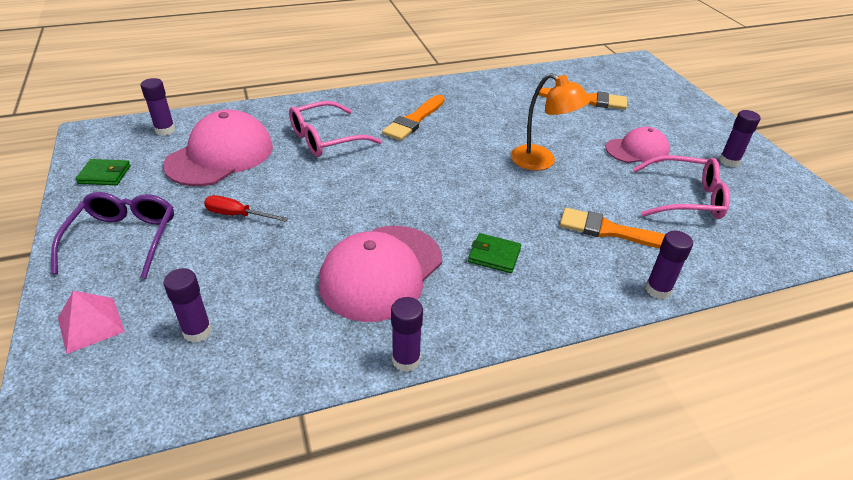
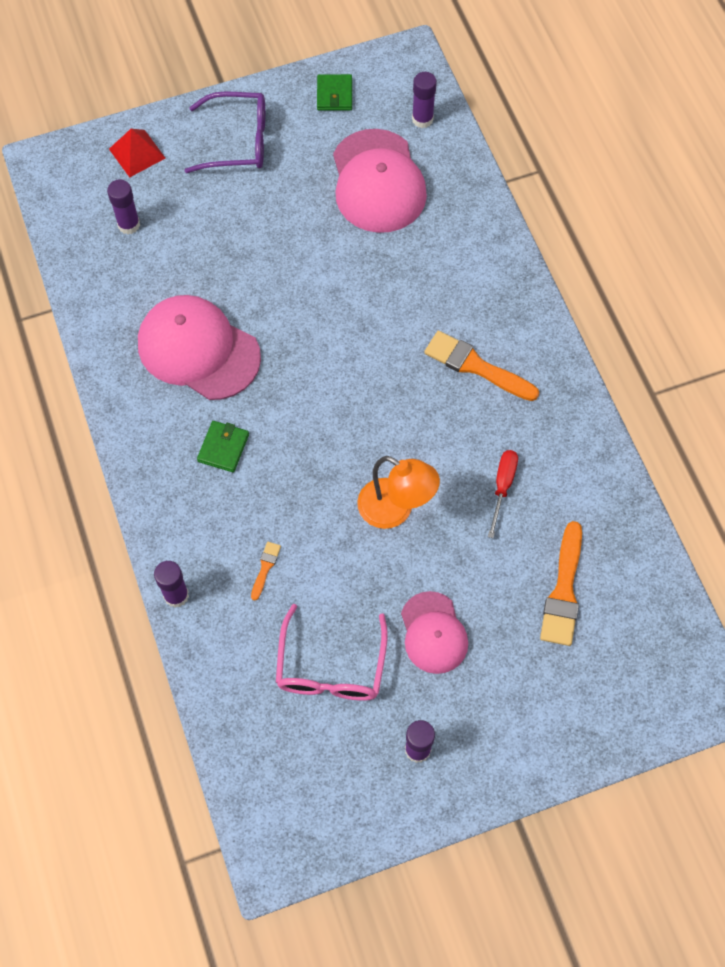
camera: 90 degrees right, 25 degrees up
pink pyramid [58,291,125,354] -> red pyramid [109,129,165,177]
pink cap [163,109,273,186] -> pink cap turned 45 degrees clockwise [333,129,427,233]
red screwdriver [204,195,288,222] -> red screwdriver moved to [488,450,518,538]
pink glasses [289,101,382,157] -> none
purple glue stick [391,297,423,372] -> none
orange lamp [511,73,590,170] -> orange lamp turned 90 degrees counterclockwise [357,456,440,529]
orange brush [560,208,665,249] -> orange brush [251,542,281,600], size x0.48

